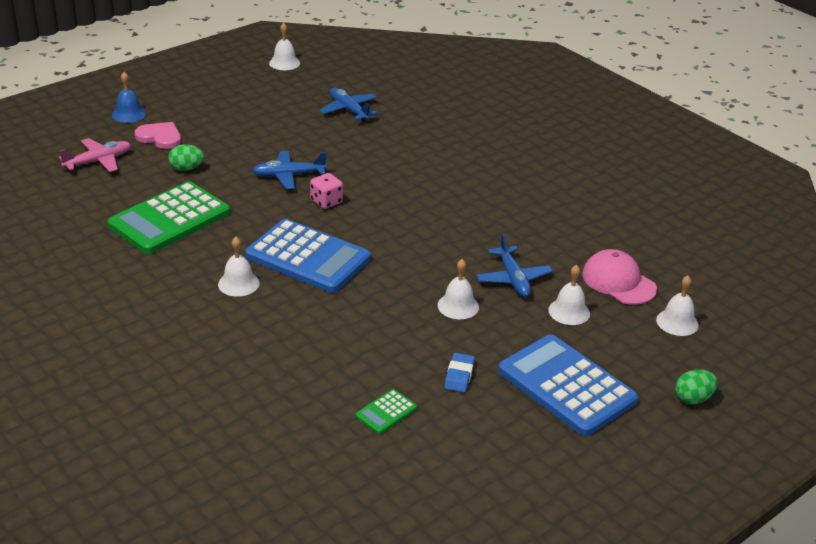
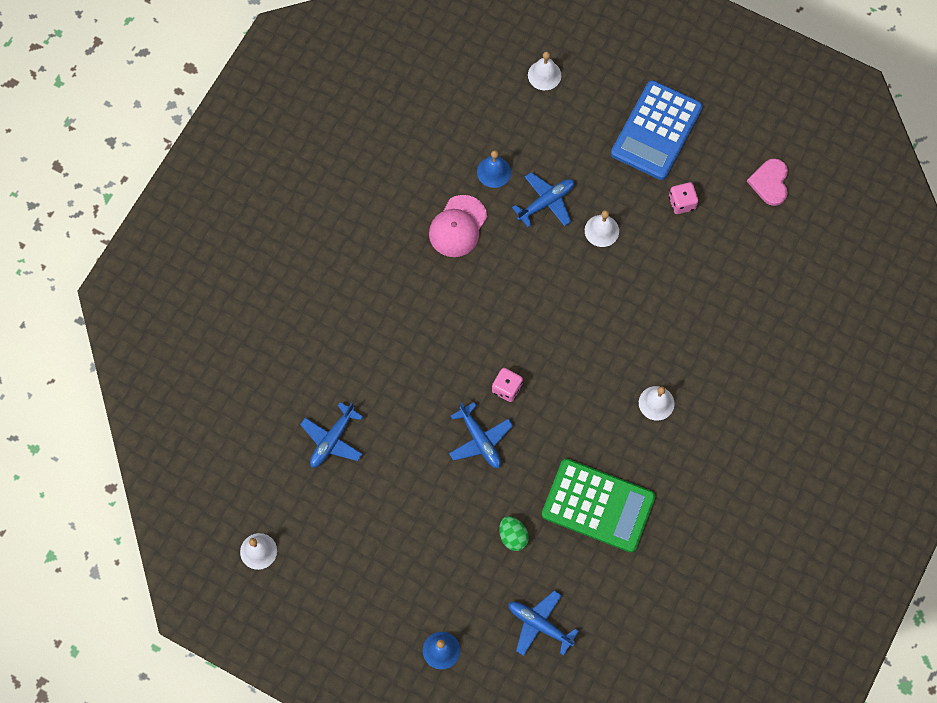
camera: 110 degrees left, 35 degrees up
pink plane [59,138,131,172] -> blue plane [509,590,579,656]
pink heart [135,122,181,149] -> pink heart moved to [747,158,788,206]
blue calculator [245,219,371,293] -> none
green calculator [356,389,417,434] -> none
blue eraser [444,353,475,392] -> pink dice [669,182,698,214]
white bell [548,265,590,325] -> none
pink cap [582,249,657,305] -> pink cap moved to [429,195,487,257]
green egg [675,370,718,404] -> none
none -> blue bell [477,150,511,188]

